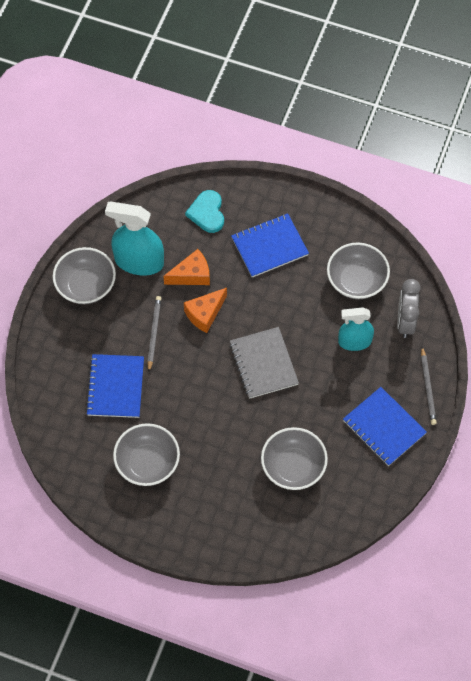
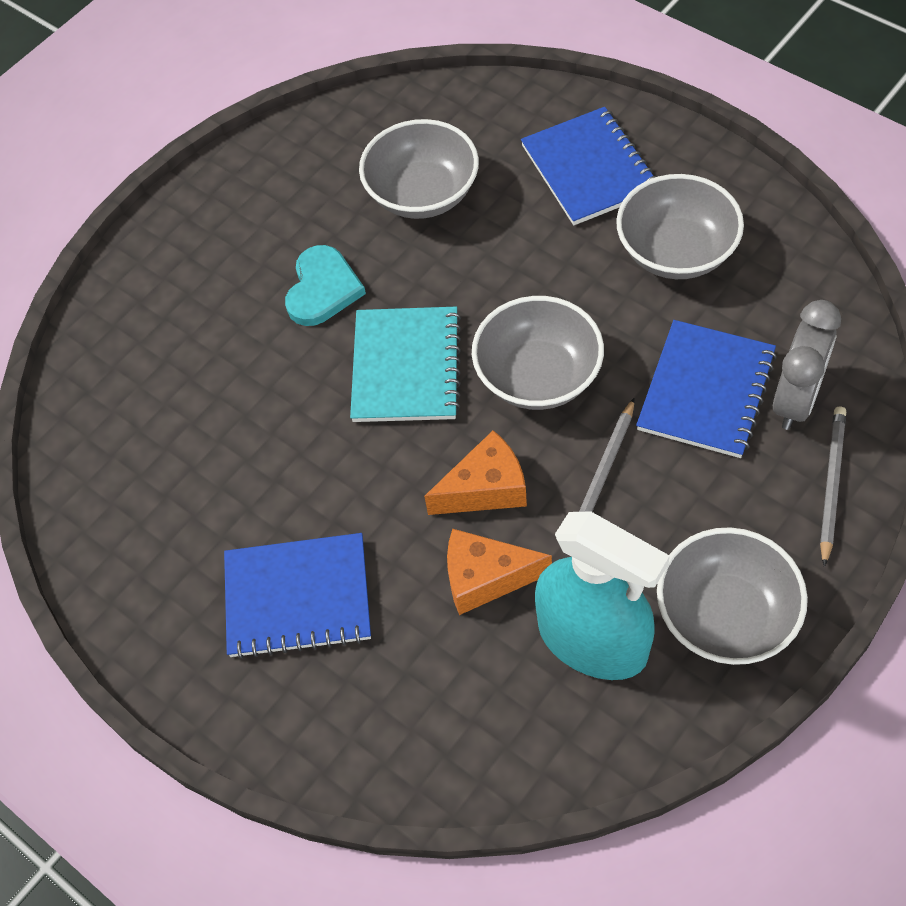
camera: 155 degrees left, 5 degrees down
turquoise heart [185,190,224,233] -> turquoise heart moved to [285,245,366,326]
grey notebook [229,327,299,399] -> turquoise notebook [350,307,461,422]
grey bowl [327,242,390,299] -> grey bowl moved to [472,296,604,410]
turquoise spray bottle [338,307,374,351] -> none
blue notebook [343,387,427,466] -> blue notebook moved to [521,107,657,225]
grey clock [397,279,421,338] -> grey clock moved to [773,300,841,430]
grey pencil [421,347,437,425] -> grey pencil moved to [820,407,846,567]

